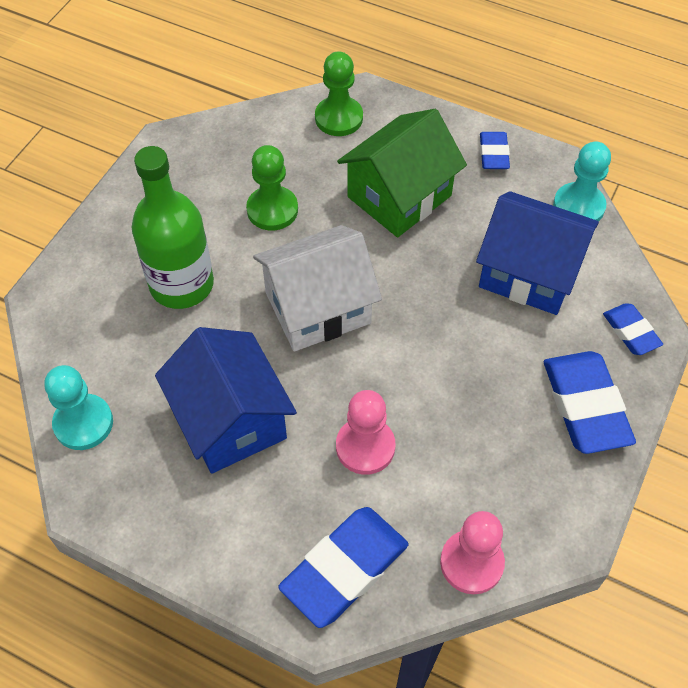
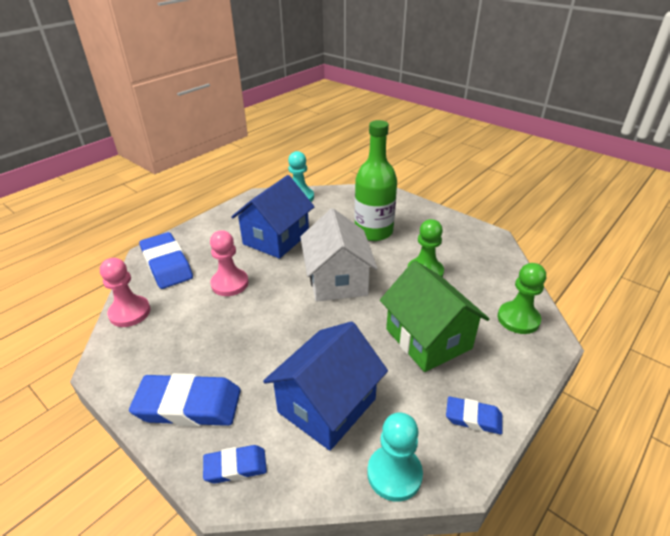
camera: 105 degrees right, 20 degrees down
blue house [155,327,297,474] -> blue house turned 45 degrees counterclockwise [231,175,315,259]

